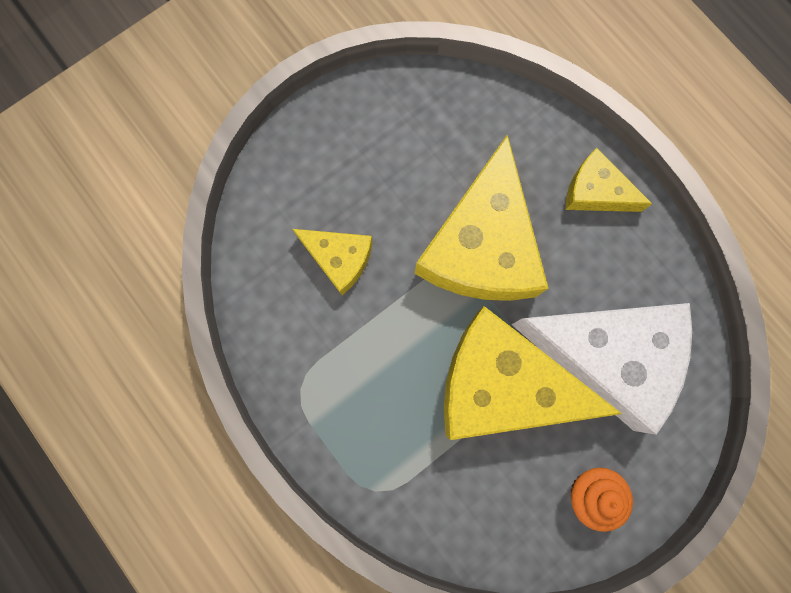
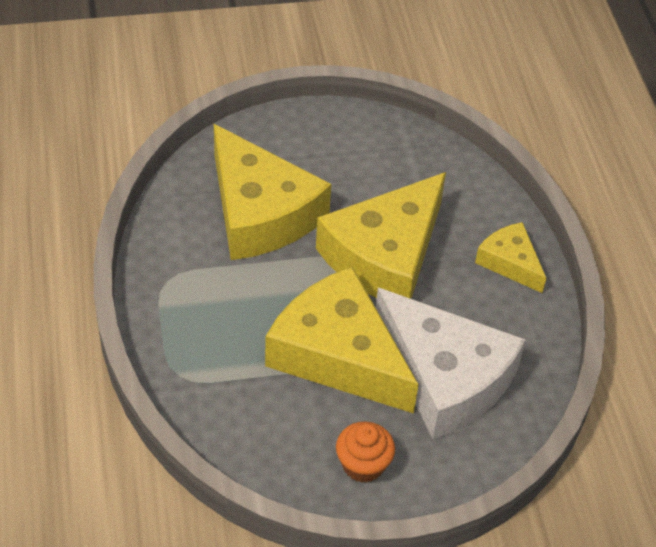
camera: 25 degrees right, 30 degrees down
yellow cheese [293,229,373,295] -> yellow cheese [214,124,331,260], size x1.97

